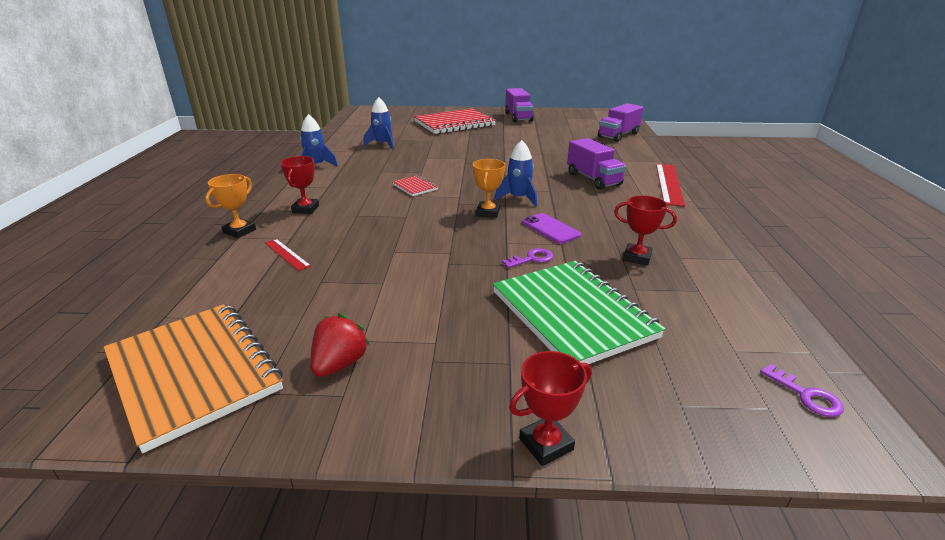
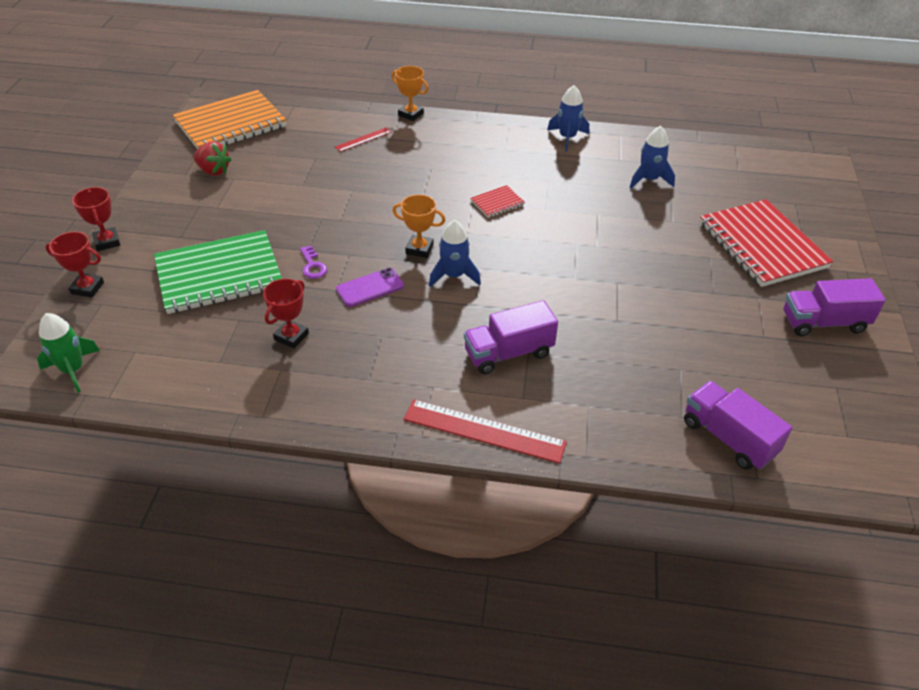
camera: 95 degrees right, 15 degrees up
red trophy [280,156,319,214] -> red trophy moved to [45,231,104,298]
purple key [760,364,844,417] -> green rocket [37,313,100,393]

